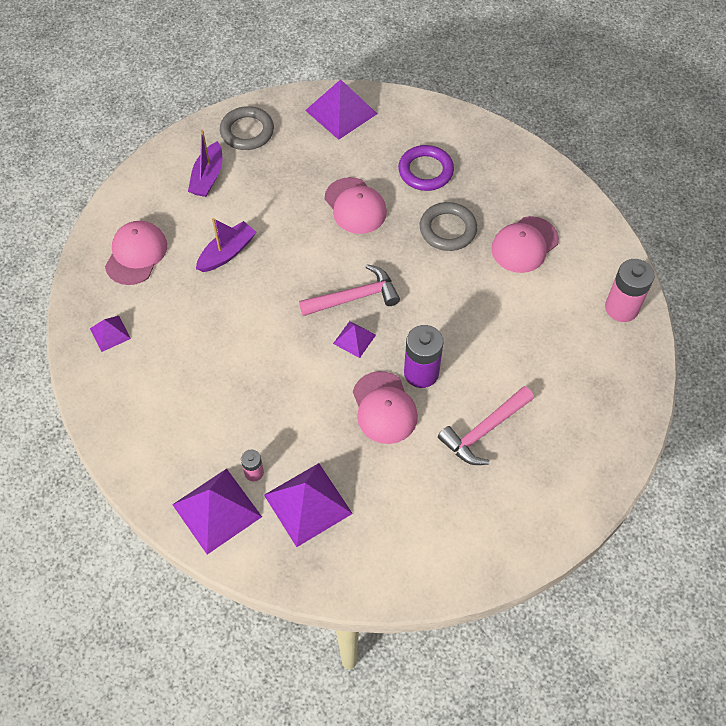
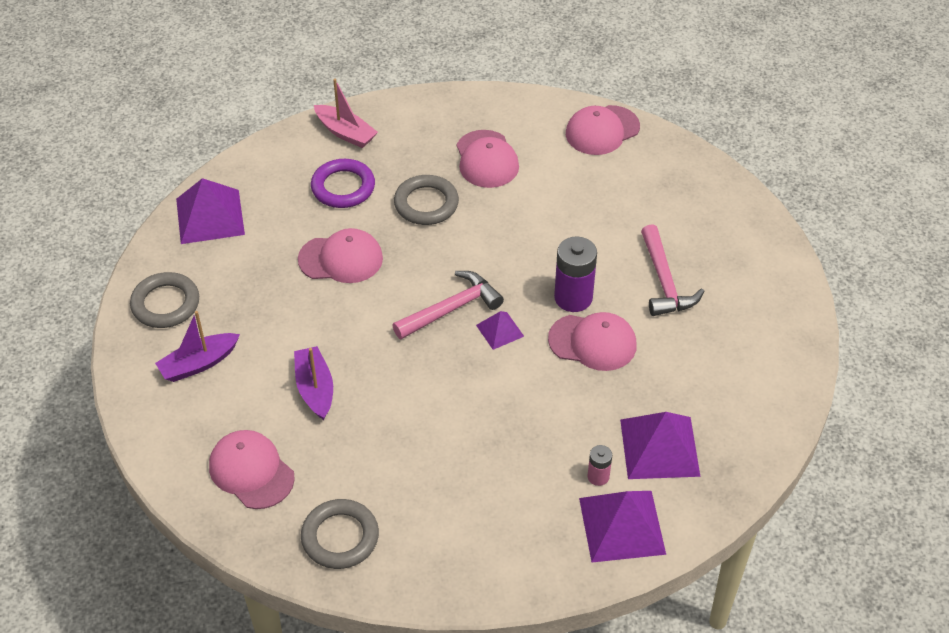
camera: 60 degrees left, 10 degrees down
purple pyramid [90,316,131,352] -> grey ring [301,499,379,569]
purple boat [188,130,222,197] -> purple boat turned 105 degrees clockwise [155,311,240,382]
pink hammer [299,264,400,316] -> pink hammer turned 45 degrees clockwise [392,271,504,339]
pink battery [605,259,655,322] -> pink cap [566,105,640,155]
none -> pink boat [314,79,378,148]

